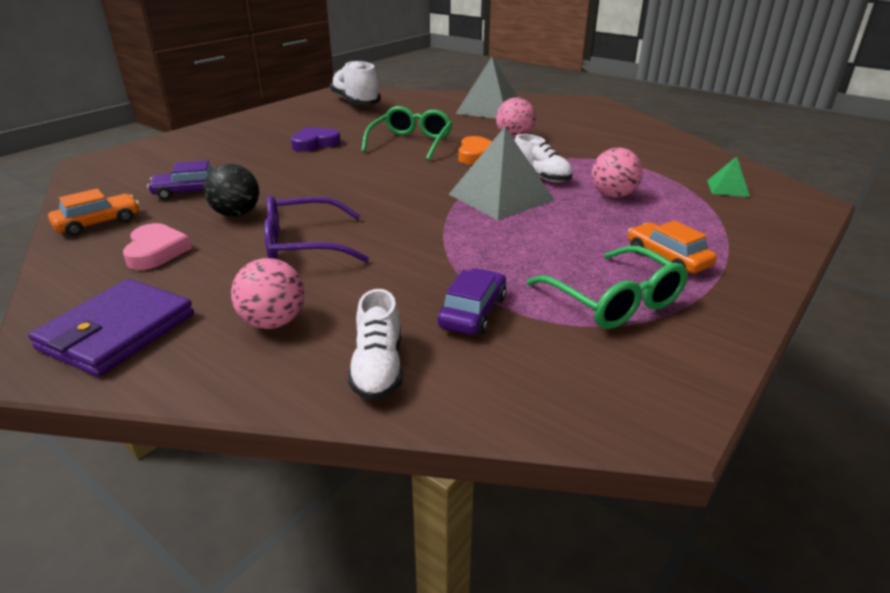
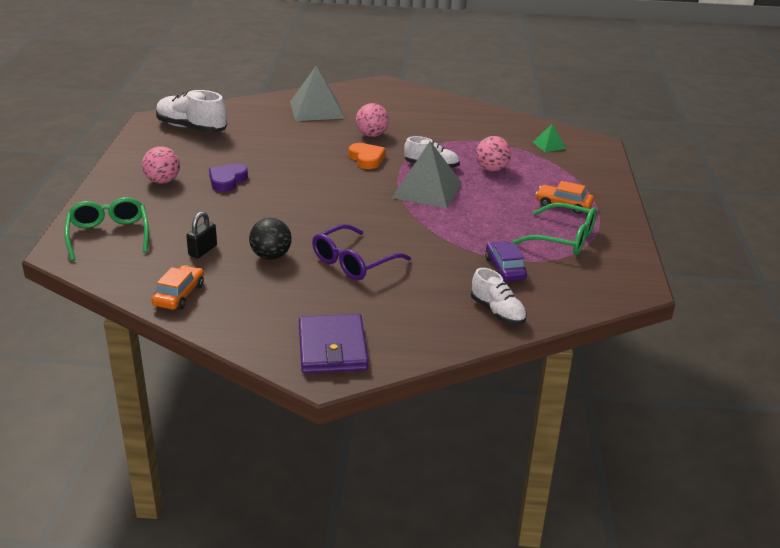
camera: 35 degrees left, 0 degrees up
pink heart [123,223,192,270] -> none
purple car [147,160,213,200] -> black padlock [186,212,217,258]
pink ball [231,258,305,329] -> pink ball moved to [142,146,180,184]
green glasses [361,106,452,161] -> green glasses moved to [64,197,149,261]

